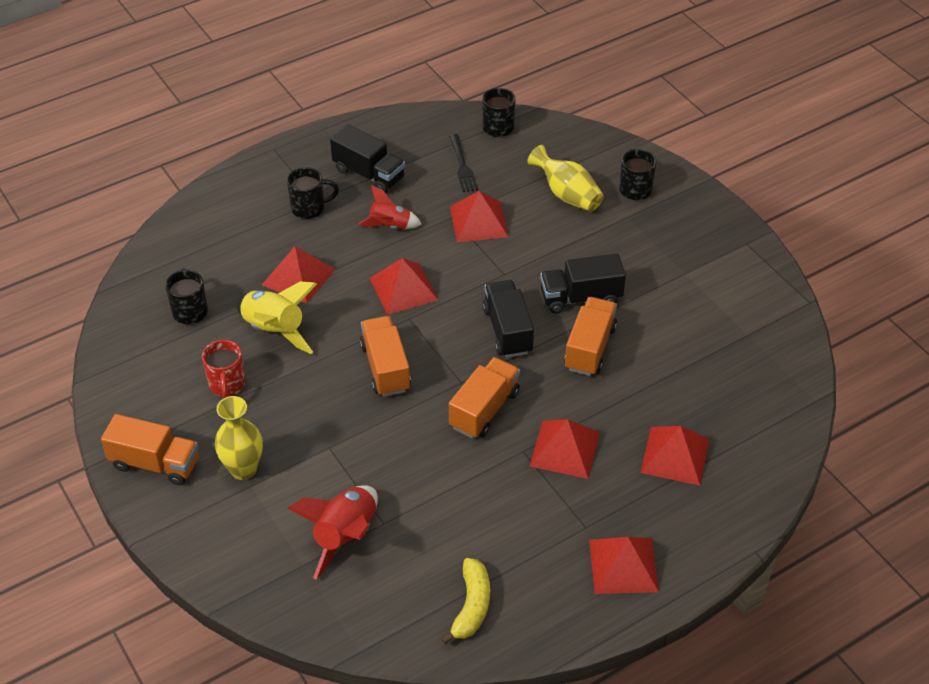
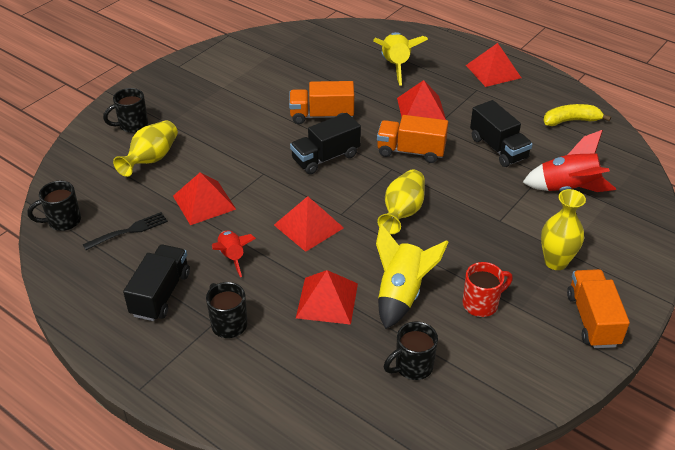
camera: 110 degrees left, 5 degrees down
orange truck [360,316,411,397] -> yellow vase [377,169,425,234]
black truck [540,254,626,313] -> black truck moved to [470,100,533,167]
red pyramid [640,426,709,486] -> yellow rocket [373,32,428,86]

